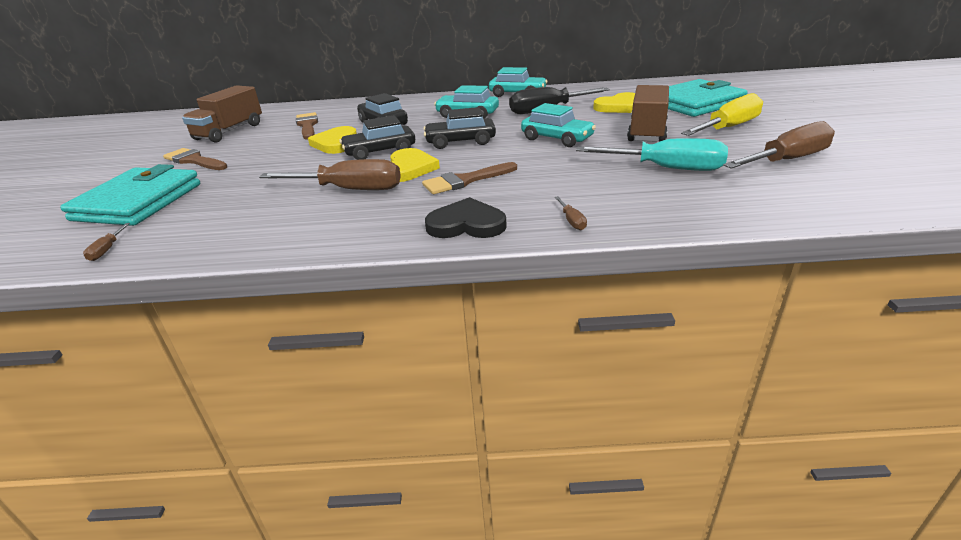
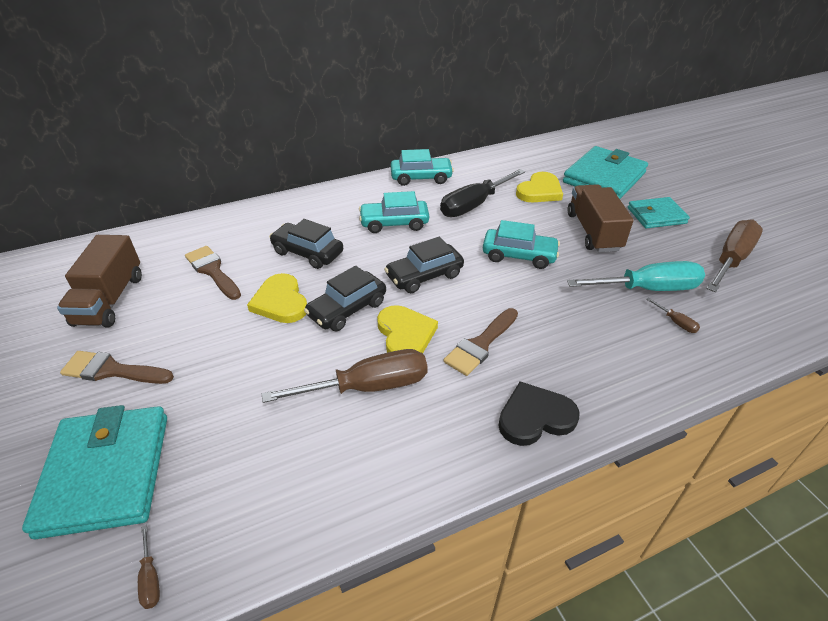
camera: 25 degrees left, 10 degrees up
brown screwdriver [555,196,587,230] -> brown screwdriver moved to [646,297,700,333]
yellow screwdriver [681,93,763,136] -> turquoise wallet [628,197,690,228]

